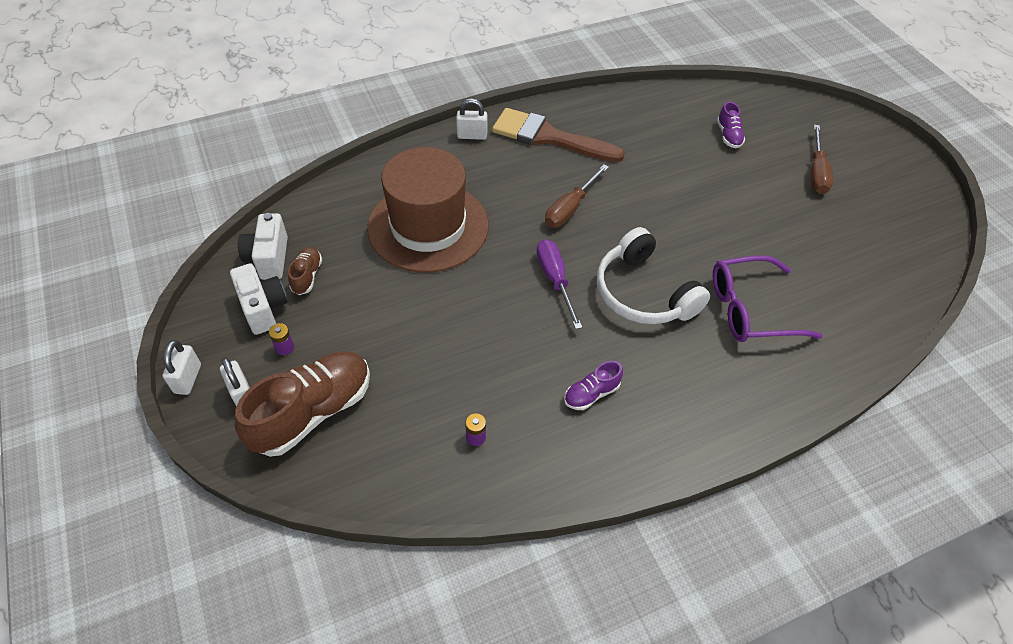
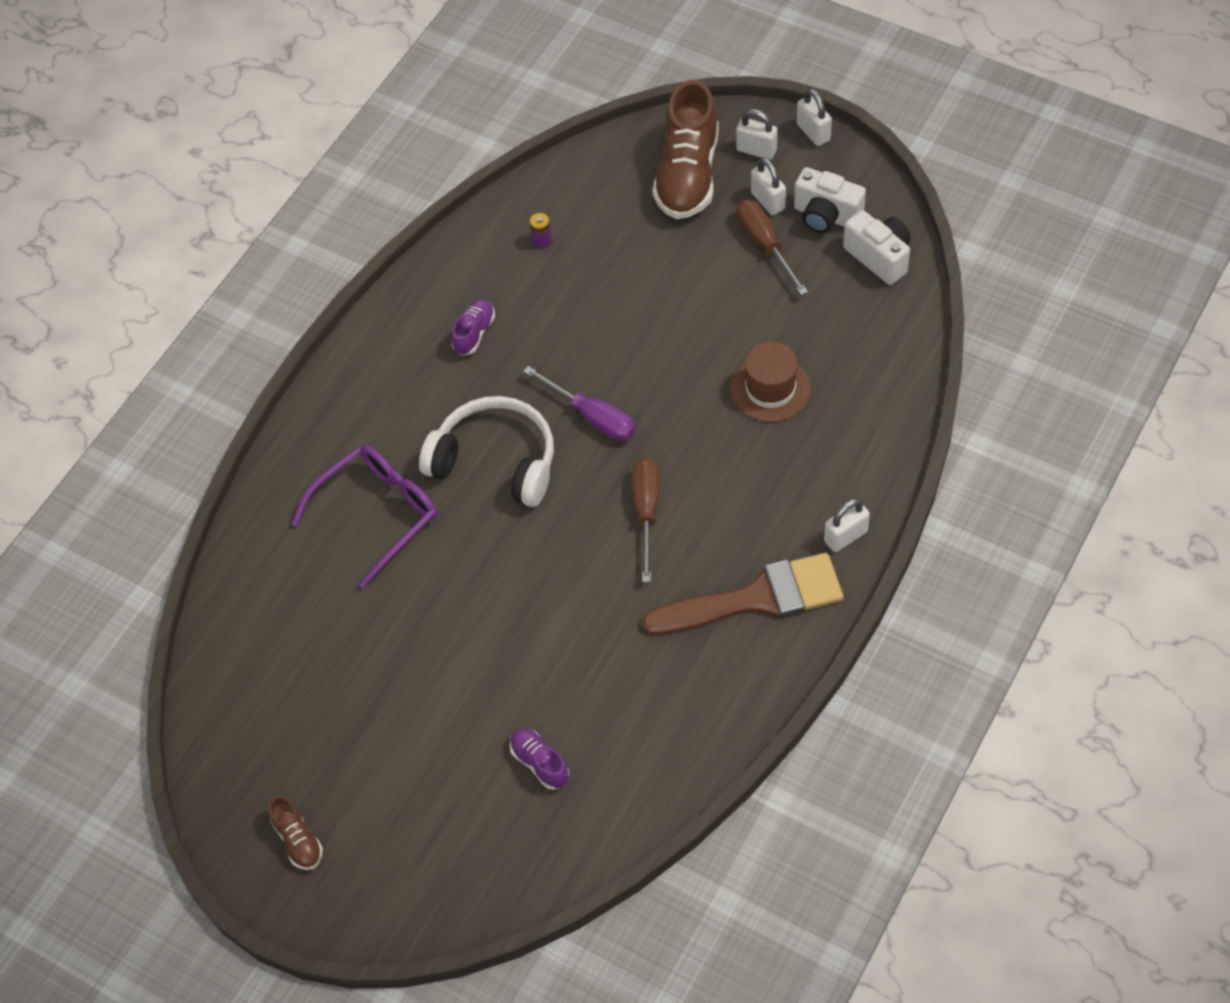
camera: 150 degrees right, 5 degrees up
purple battery [269,323,294,355] -> white padlock [751,158,786,215]
brown shoe [288,247,322,295] -> brown shoe moved to [268,795,323,870]
brown hat [367,147,489,273] -> brown hat [730,342,811,422], size x0.52
brown screwdriver [810,125,833,194] -> brown screwdriver moved to [736,199,808,295]

